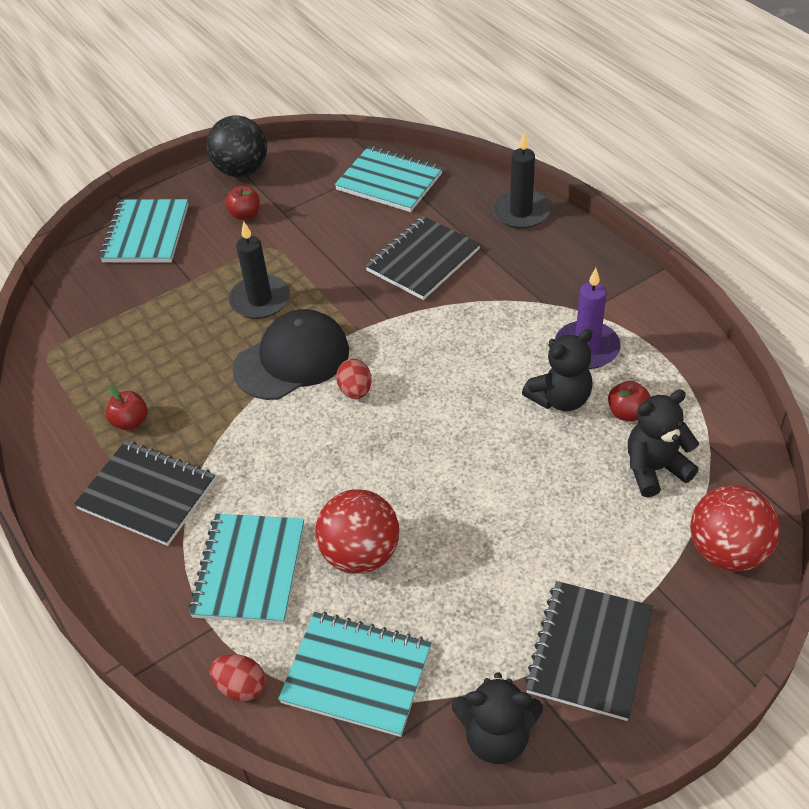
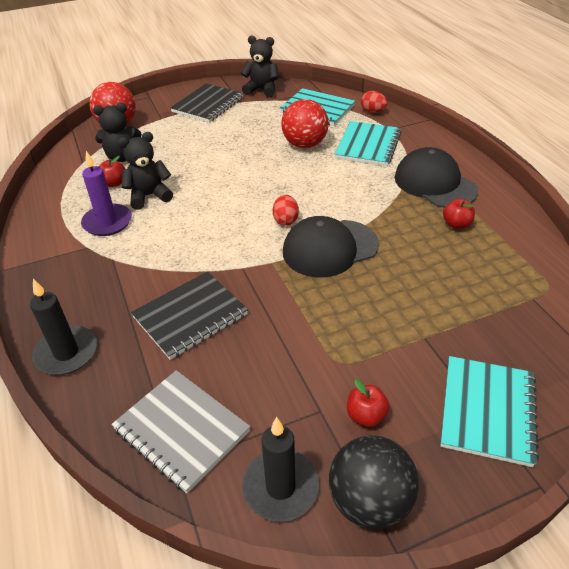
camera: 170 degrees left, 5 degrees down
black notebook [74,441,216,546] -> black cap [395,147,478,208]
black candle [229,221,290,319] -> black candle moved to [242,417,319,522]
turquoise notebook [335,146,443,212] -> grey notebook [111,370,250,493]

